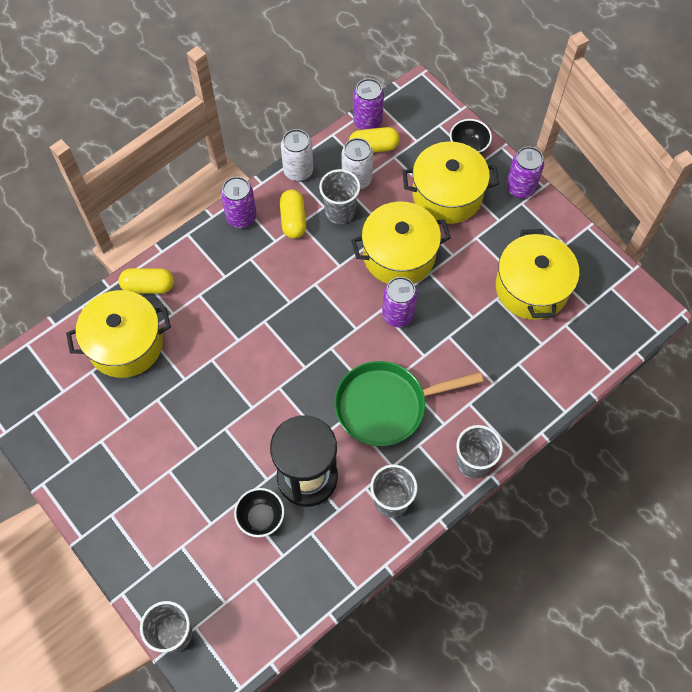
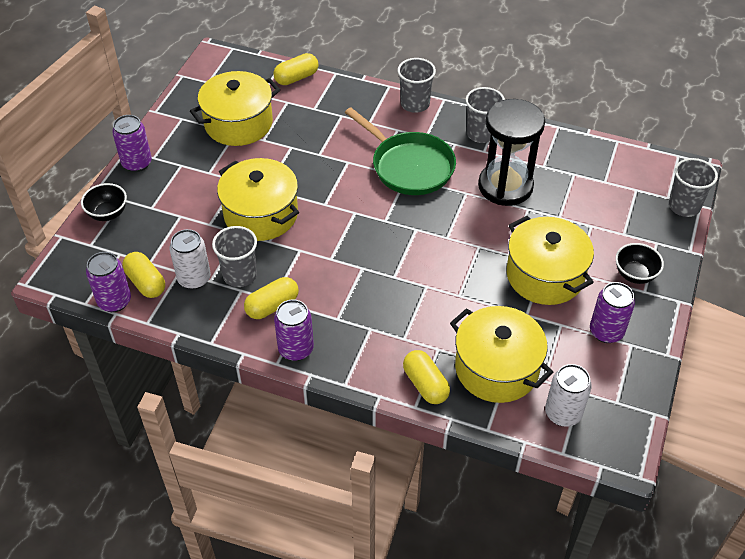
camera: 120 degrees left, 15 degrees down
black bowl [234,488,284,537] -> black bowl moved to [616,243,664,284]
white can [281,129,313,181] -> white can moved to [545,364,592,427]
purple can [382,277,417,327] -> purple can moved to [590,282,635,343]
yellow pot [403,142,499,224] -> yellow pot moved to [507,216,594,305]
none -> yellow capsule [273,53,318,85]

